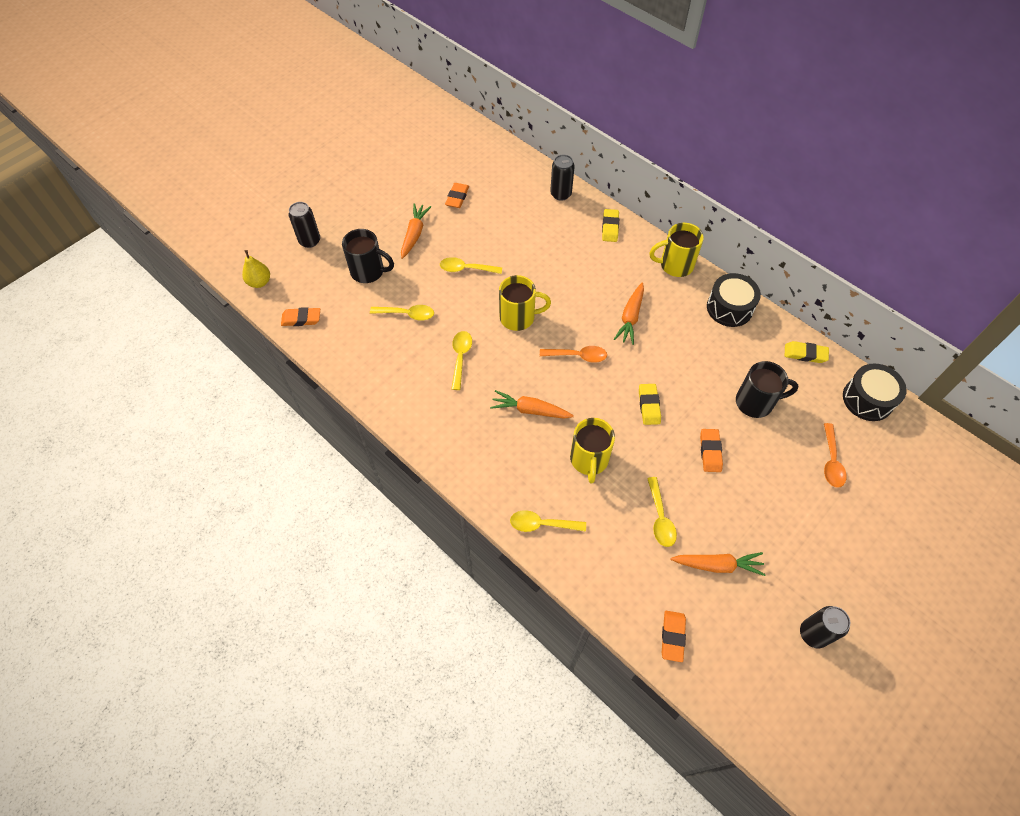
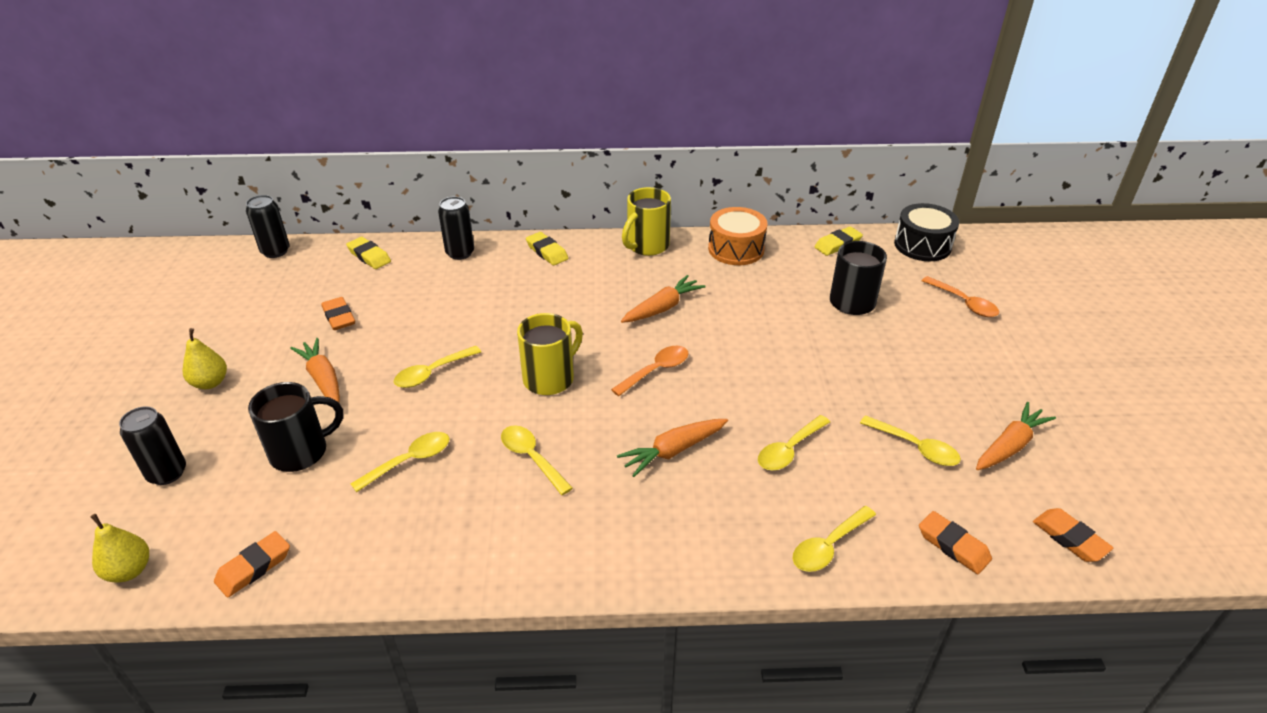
camera: 45 degrees left, 20 degrees down
yellow mug [570,418,615,484] -> yellow spoon [758,415,830,471]
orange carrot [614,283,644,345] -> orange carrot turned 105 degrees counterclockwise [621,275,706,323]
yellow eraser [639,384,661,425] -> yellow eraser moved to [346,237,391,269]
orange eraser [700,429,723,472] -> orange eraser moved to [919,511,992,574]
black drum [707,273,761,327] -> orange drum [708,207,768,265]
black can [800,606,850,648] -> black can moved to [246,195,290,258]
none -> yellow pear [183,328,227,389]

